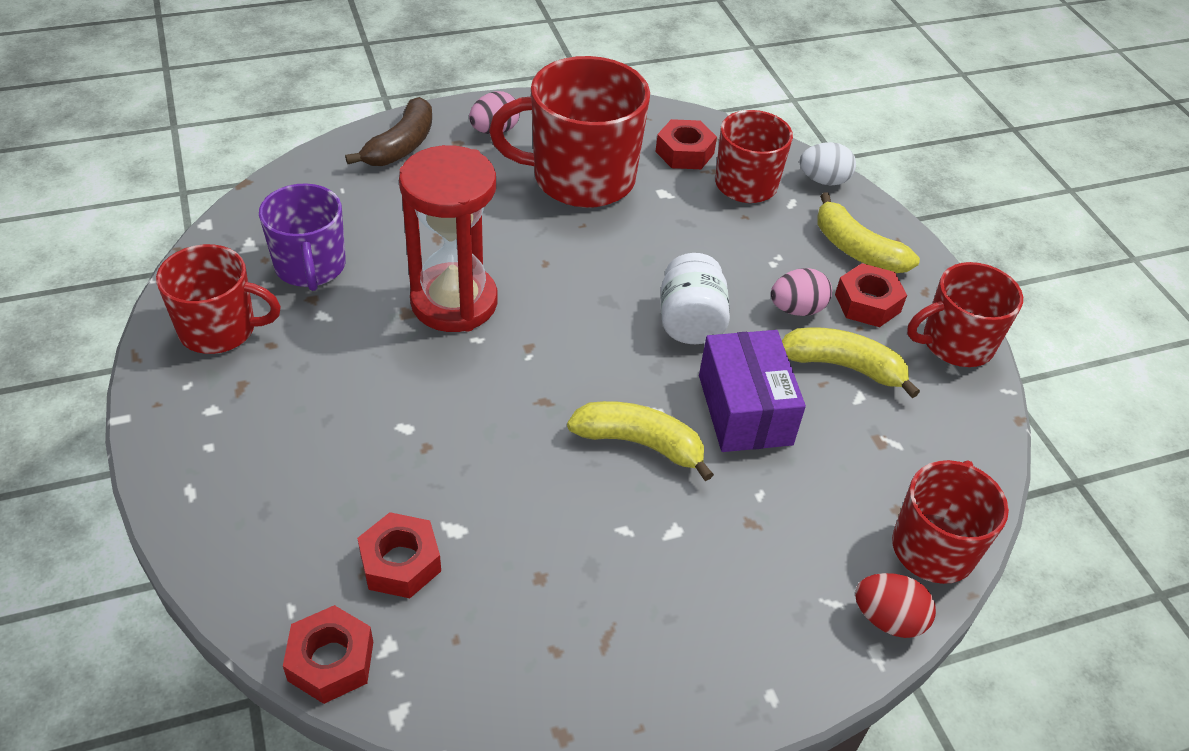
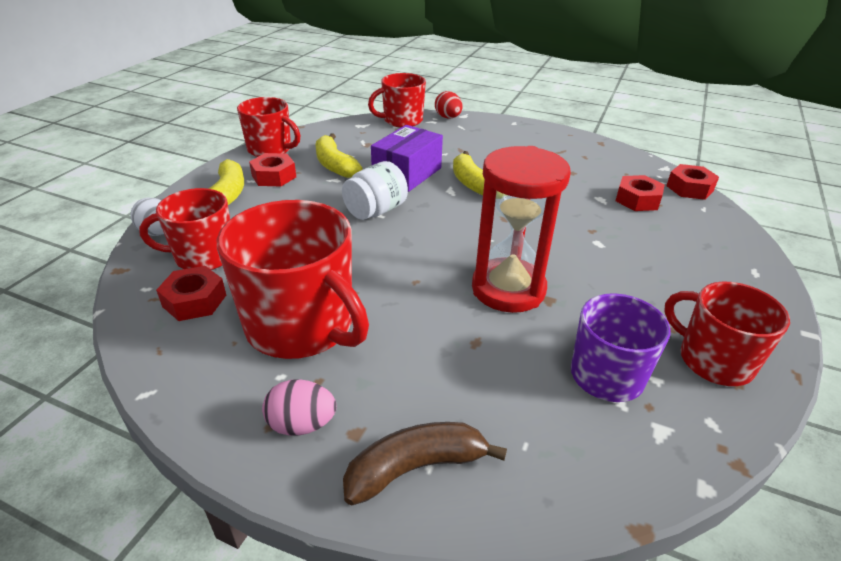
camera: 135 degrees left, 10 degrees down
pink egg [771,268,832,316] -> none

